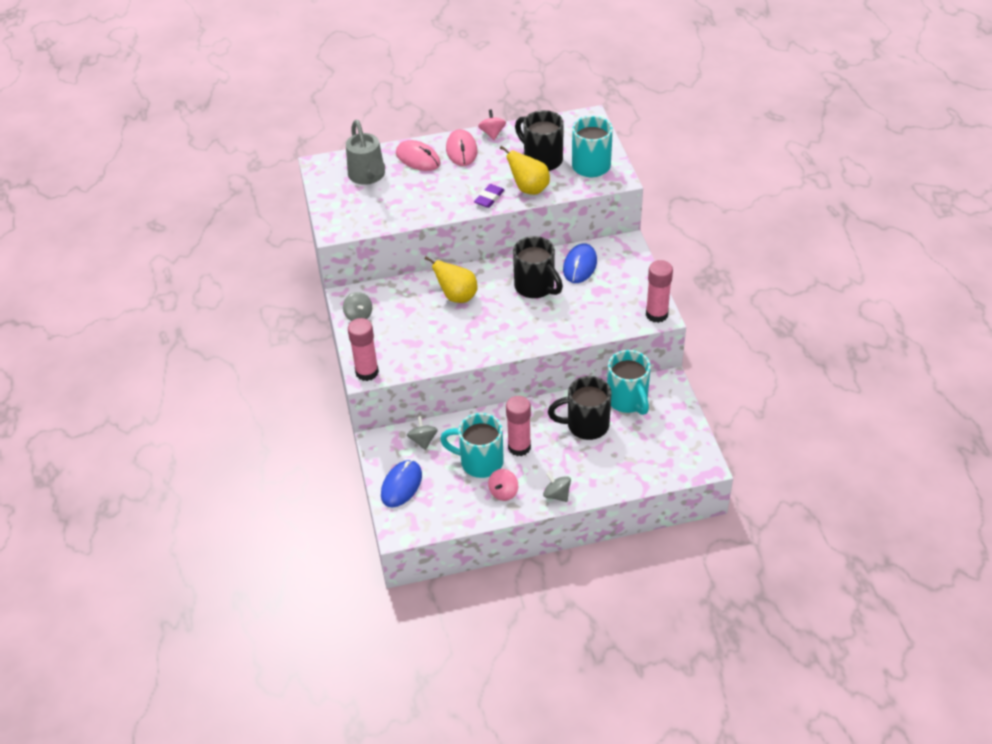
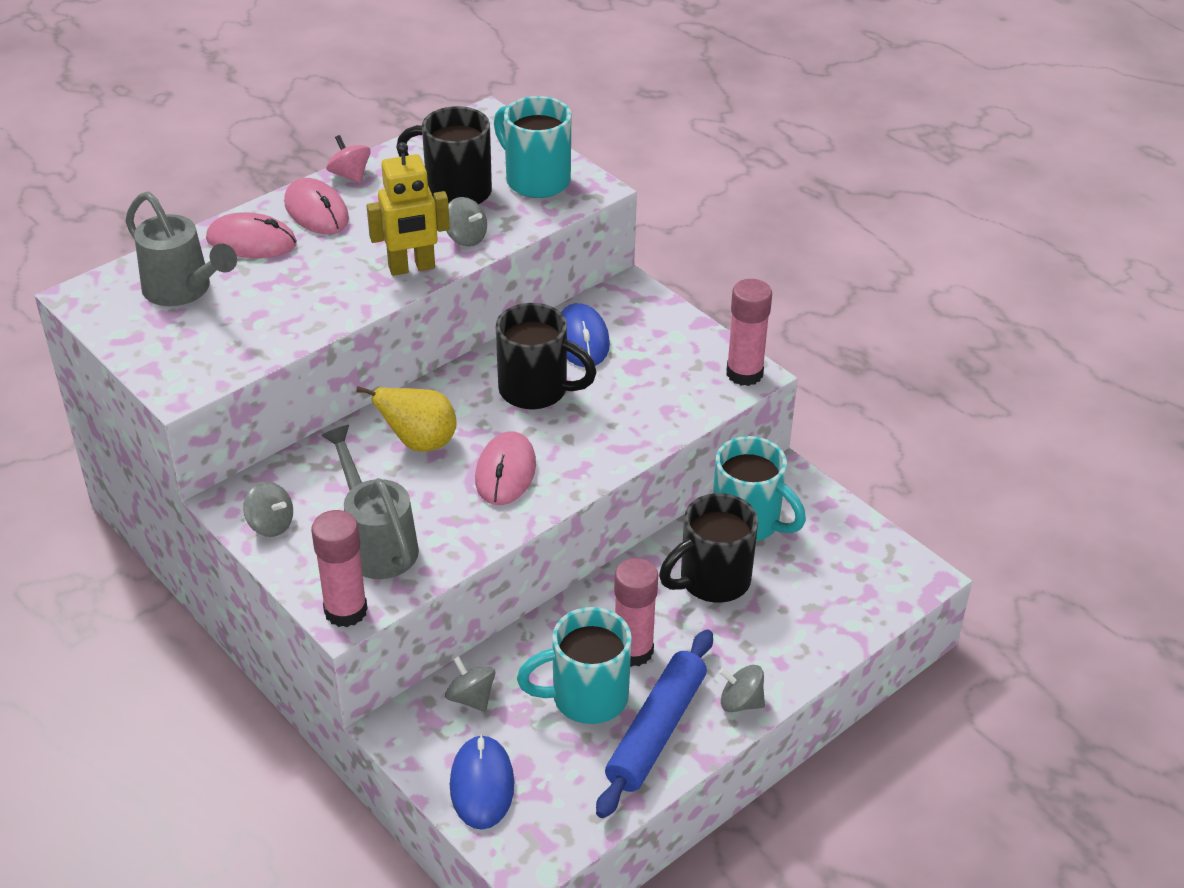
camera: 30 degrees left, 5 degrees down
purple eraser [474,184,504,208] -> yellow robot [367,142,450,276]
pink spinning top [488,469,518,501] -> blue rolling pin [596,629,713,818]
yellow pear [500,146,550,195] -> grey spinning top [447,197,487,247]
none -> grey watering can [321,425,419,579]
none -> pink mouse [475,431,536,505]

